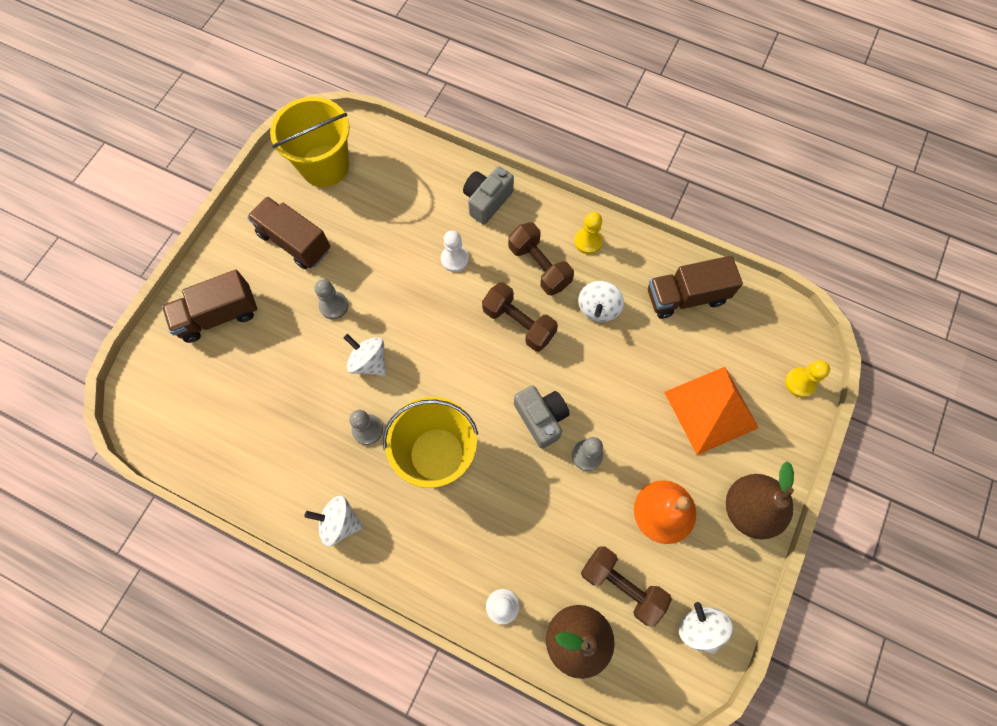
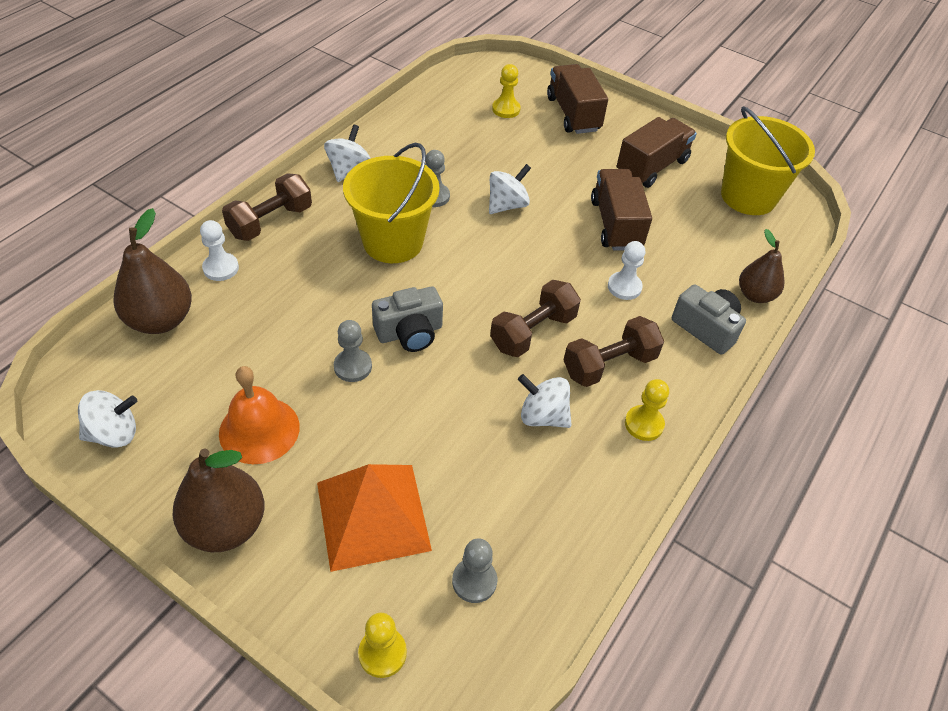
camera: 95 degrees right, 20 degrees down
grey pawn [315,279,349,320] -> grey pawn moved to [452,538,497,603]
brown dumbbell [581,546,672,627] -> brown dumbbell moved to [222,173,312,241]
brown truck [648,256,743,319] -> brown truck moved to [591,169,652,251]
none -> yellow pawn [492,64,521,118]
none -> brown pear [739,229,785,303]

